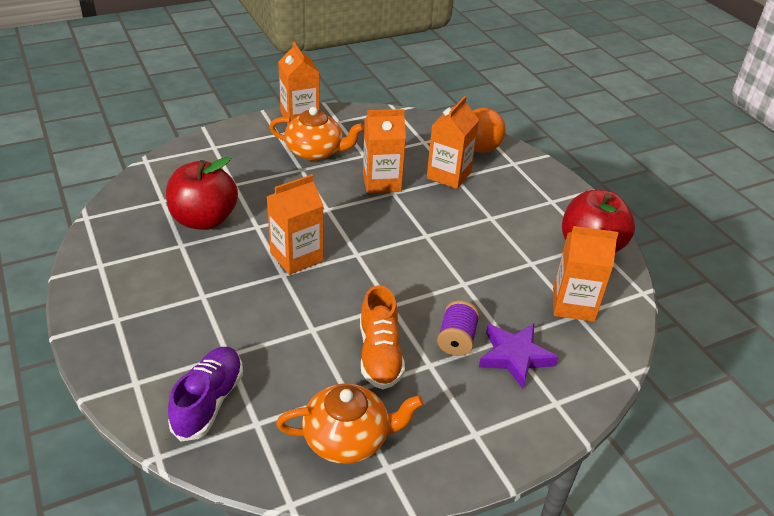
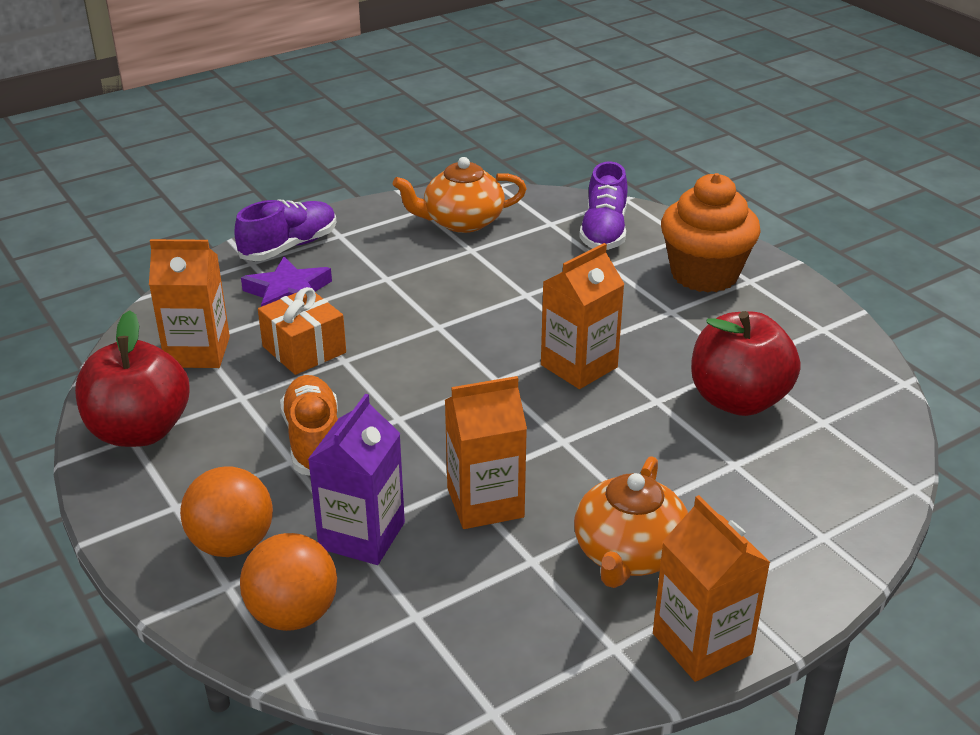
camera: 175 degrees right, 5 degrees down
orange teapot [269,107,364,161] -> orange teapot turned 75 degrees counterclockwise [574,456,688,588]
orange shoe [360,285,405,389] -> orange shoe moved to [280,375,338,476]
orange carton [427,96,479,189] -> purple carton [308,394,405,565]
purple spool [437,300,480,356] -> none
none -> orange ball [180,466,273,557]
none -> purple shoe [234,200,336,261]
none -> orange gift [258,287,346,375]
none -> orange cupcake [661,173,761,293]

